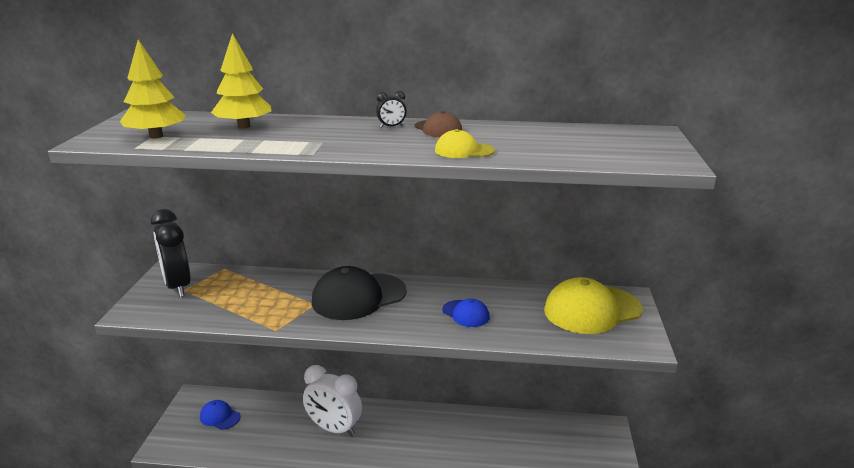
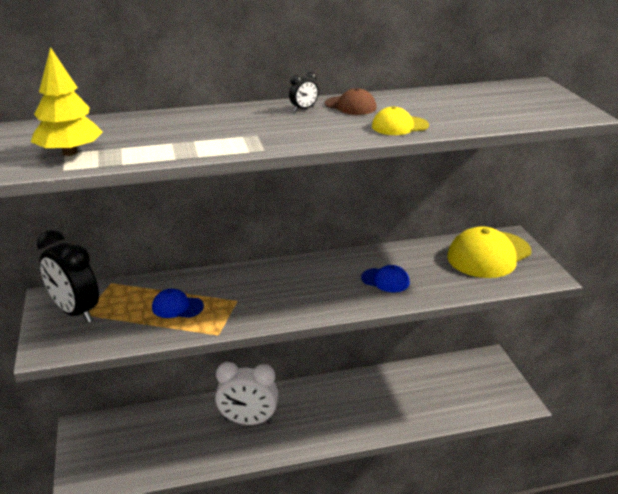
camera: 20 degrees left, 5 degrees up
blue cap [200,400,241,430] -> blue cap moved to [152,289,204,318]
yellow tree [211,33,272,129] -> none
black cap [312,266,407,320] -> none

